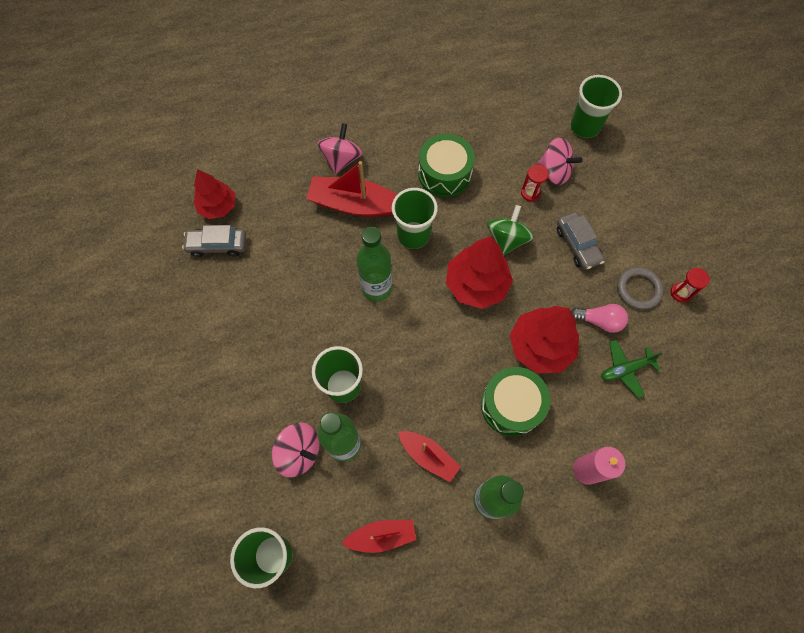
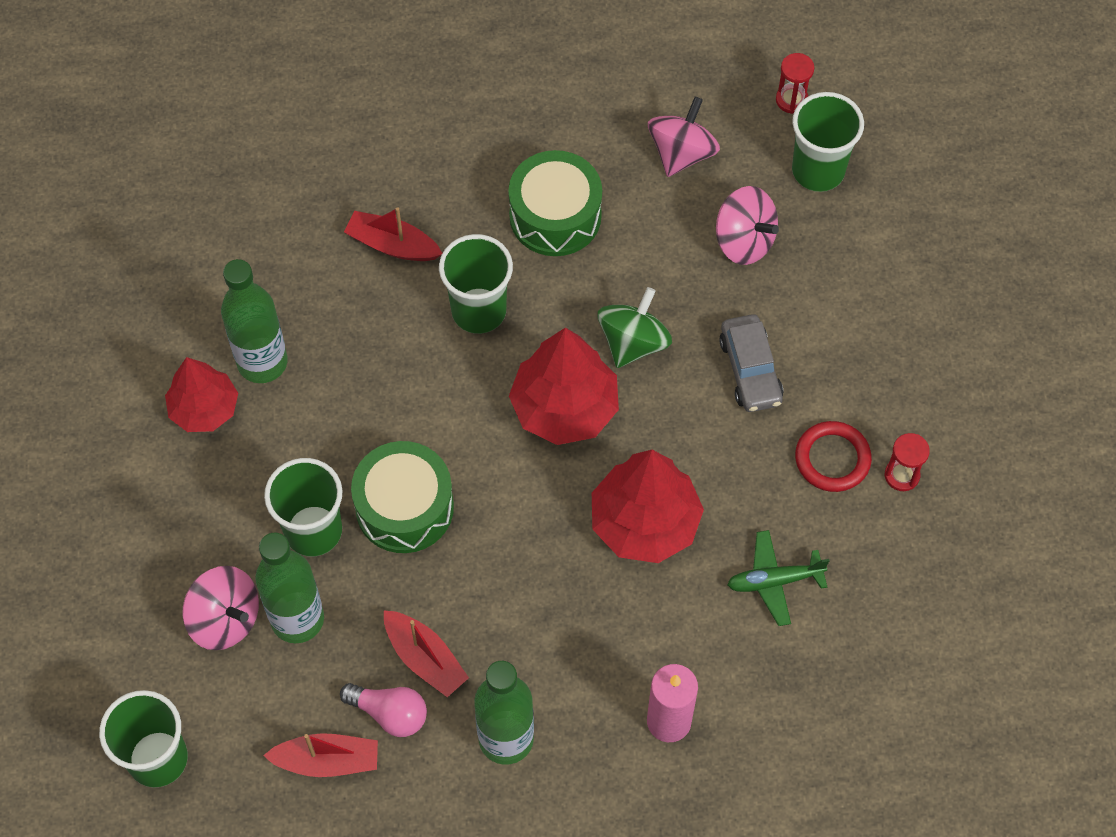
camera: 10 degrees right, 5 degrees down
grey car [182,225,246,257] -> none
red tree [193,169,235,219] -> red tree moved to [165,357,238,432]
red boat [306,161,397,217] -> red boat [344,207,442,261], size x0.61
pink spinning top [317,123,363,174] -> pink spinning top moved to [648,97,720,177]
green bottle [356,227,392,302] -> green bottle moved to [221,259,288,383]
green drum [481,367,550,436] -> green drum moved to [351,441,454,553]
red hourglass [521,164,549,202] -> red hourglass moved to [776,53,814,114]
pink light bulb [571,304,628,333] -> pink light bulb moved to [340,683,427,737]
grey ring [617,267,663,310] -> red ring [795,421,872,492]

